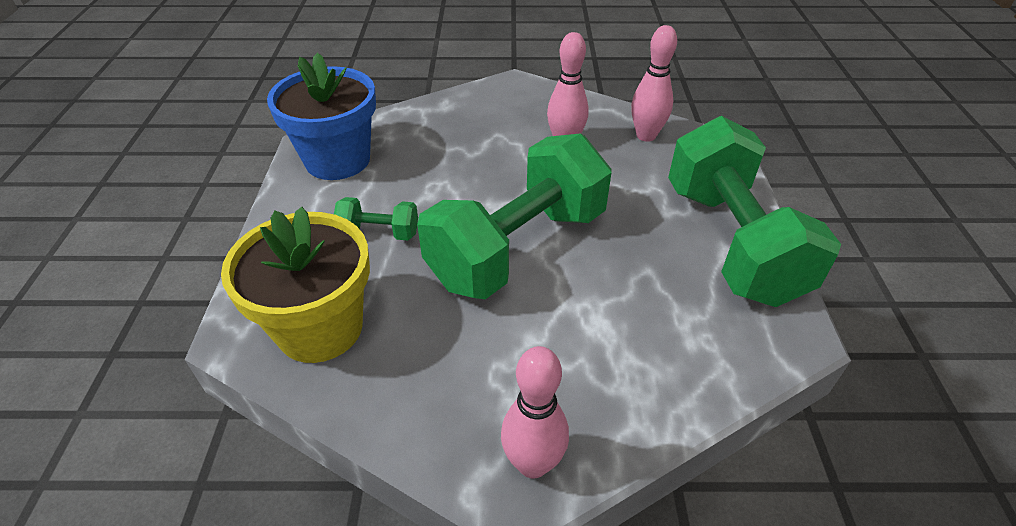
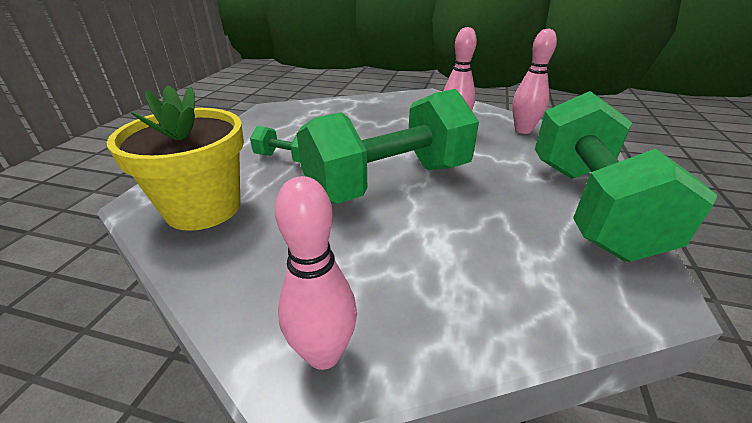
camera: 15 degrees right, 10 degrees down
blue flower pot [267,52,376,180] -> none

